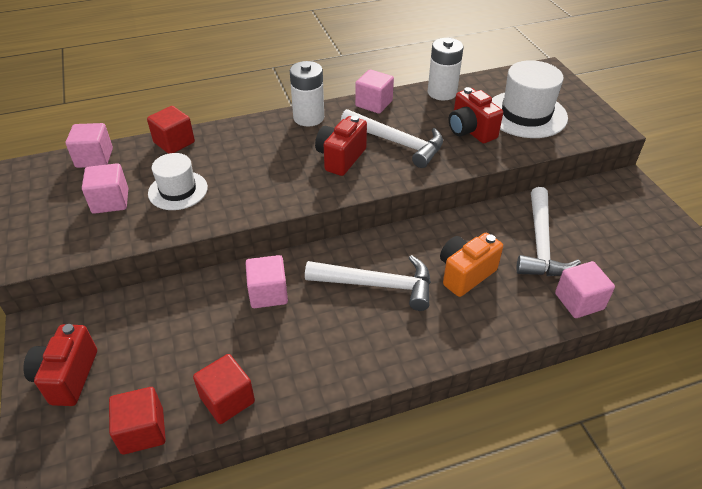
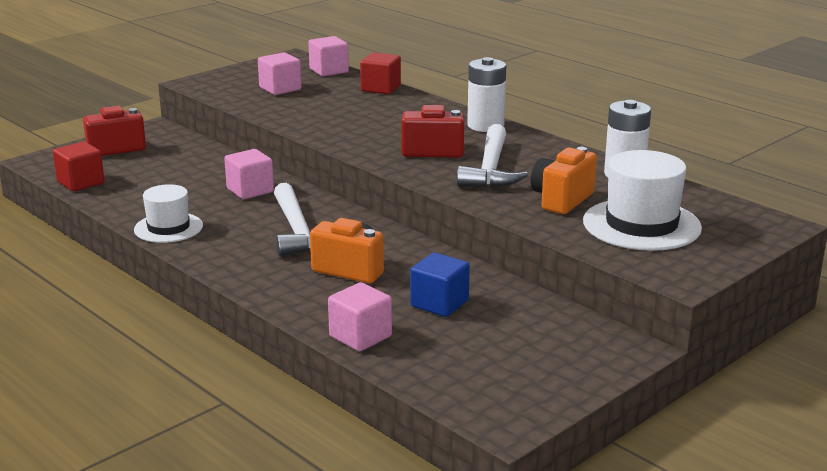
camera: 65 degrees right, 20 degrees down
white hat [148,153,208,210] -> white hat moved to [134,184,203,243]
red cube [193,354,255,424] -> none
pink cube [355,69,394,114] -> none
red camera [449,87,503,143] -> orange camera [530,147,597,214]
white hammer [516,187,581,276] -> blue cube [410,253,470,317]

